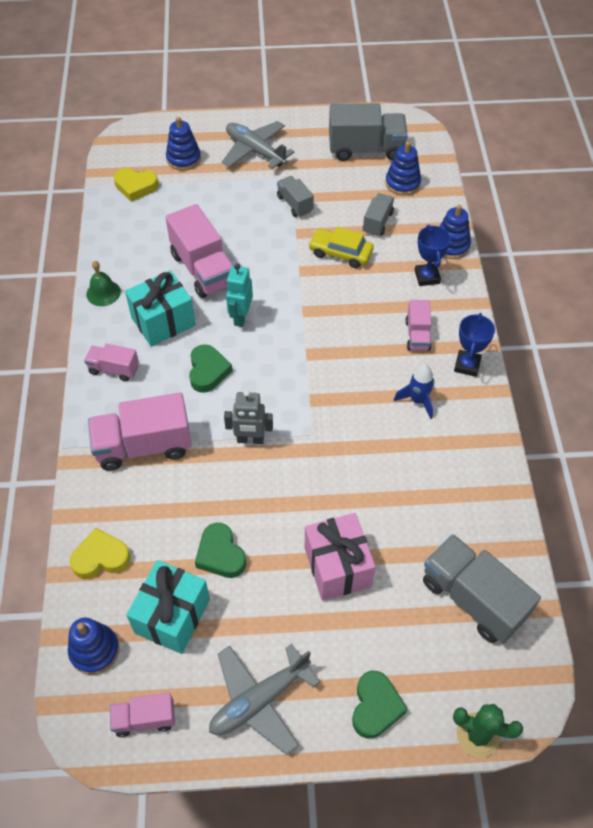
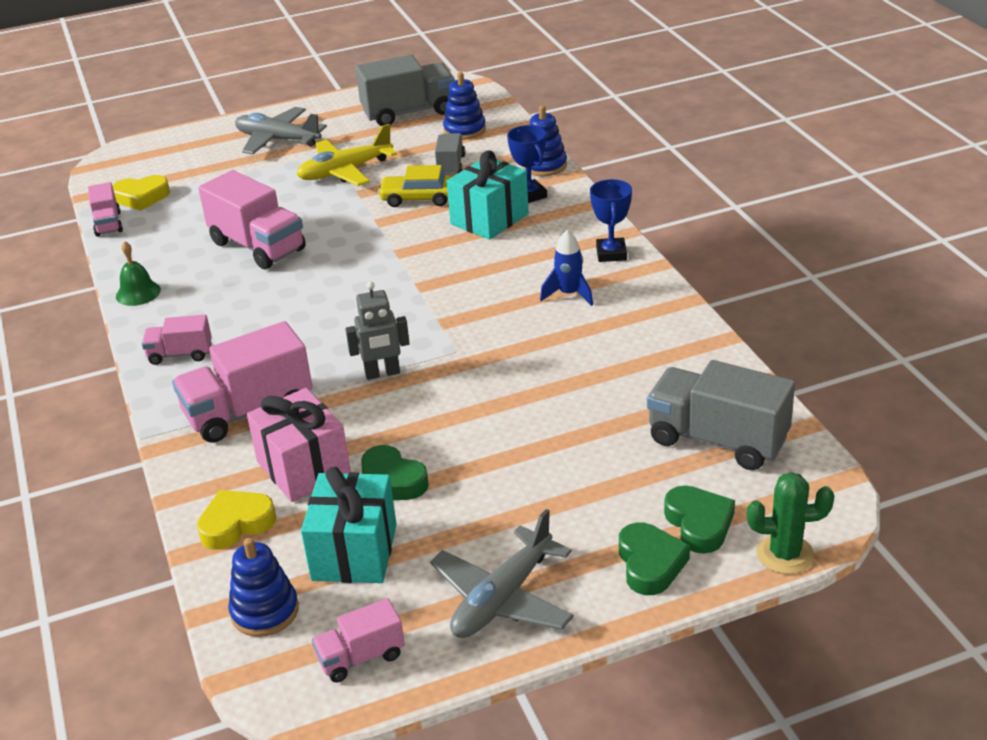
camera: 15 degrees left, 20 degrees down
turquoise gift [125,270,196,346] -> turquoise gift moved to [446,150,529,240]
blue stacking toy [166,117,201,171] -> none
green heart [189,344,232,393] -> green heart moved to [664,485,735,554]
turquoise robot [226,264,253,327] -> none
grey truck [277,176,314,217] -> yellow plane [296,124,397,186]
pink gift [305,513,376,601] -> pink gift moved to [247,388,351,502]
pink truck [405,300,432,351] -> pink truck moved to [88,182,123,237]

